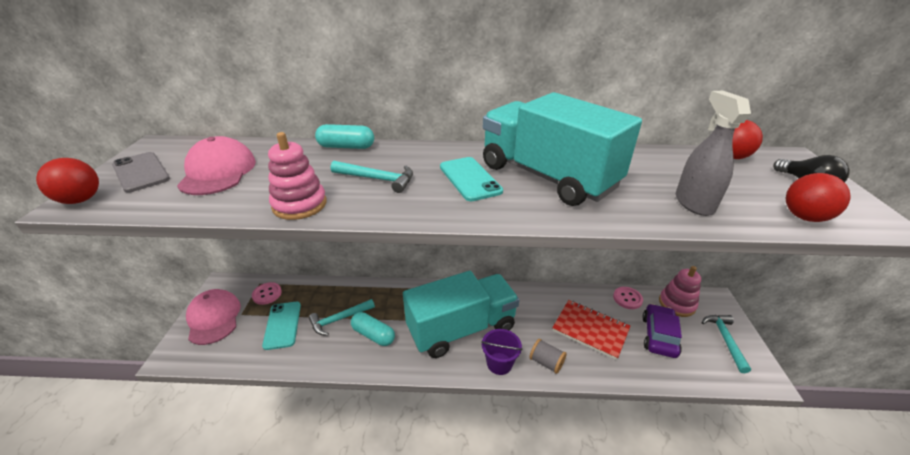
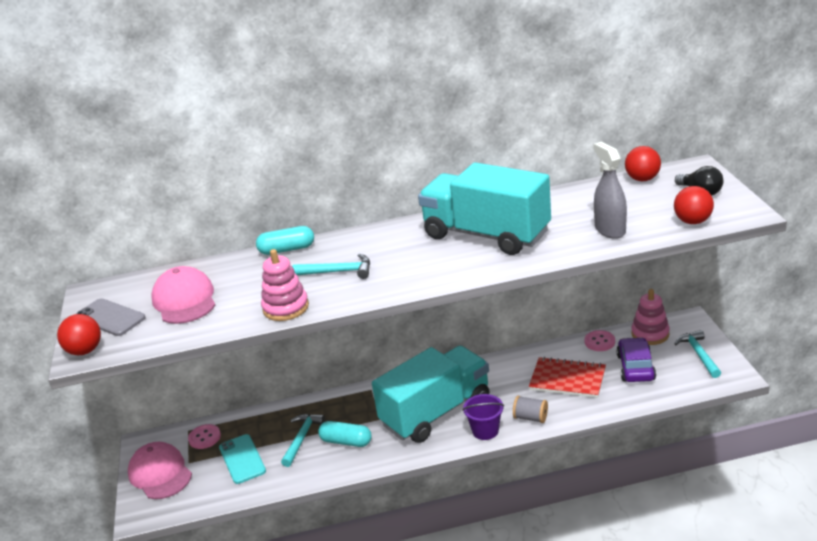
camera: 10 degrees left, 5 degrees down
turquoise hammer [309,299,375,336] -> turquoise hammer turned 150 degrees clockwise [281,414,325,467]
turquoise phone [440,157,503,201] -> none

